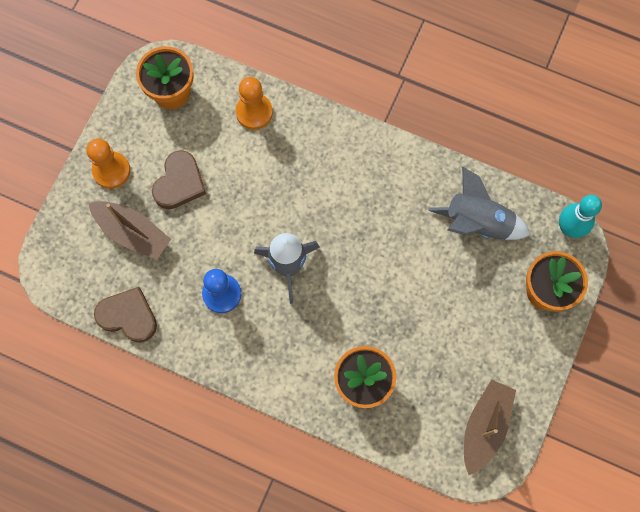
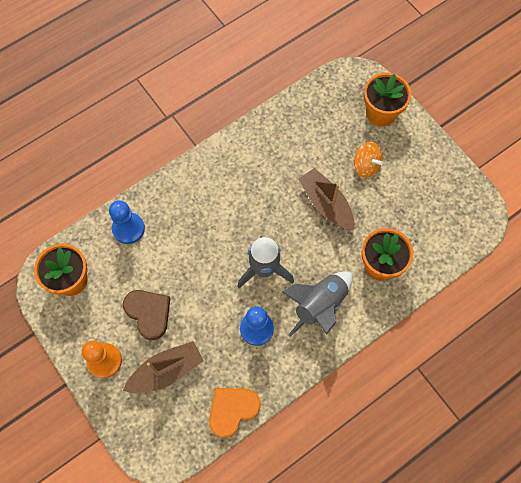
camera: 60 degrees left, 5 degrees down
brown heart [94,287,157,343] -> orange heart [209,388,261,438]
orange pawn [236,77,273,130] -> blue pawn [109,200,145,244]
grey rocket [428,166,531,240] -> grey rocket moved to [282,272,352,337]
brown boat [464,380,516,475] -> brown boat moved to [298,168,354,230]
turquoise bowling pin [559,195,602,238] -> none
none -> orange spinning top [354,142,383,178]

